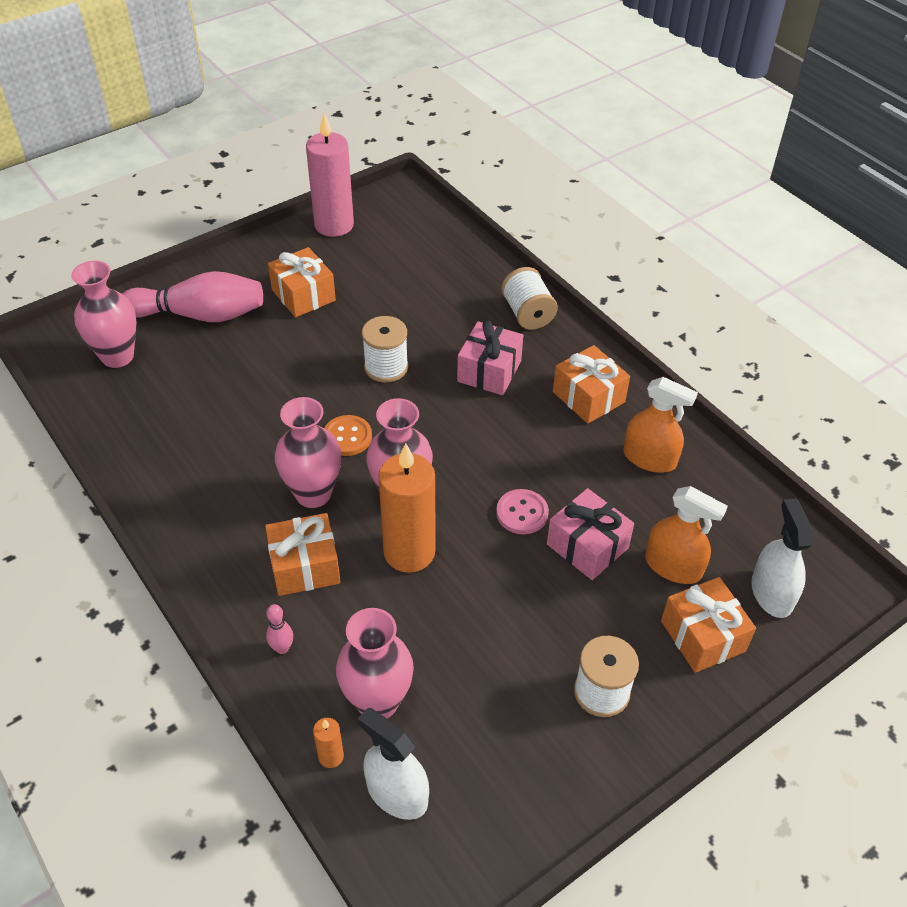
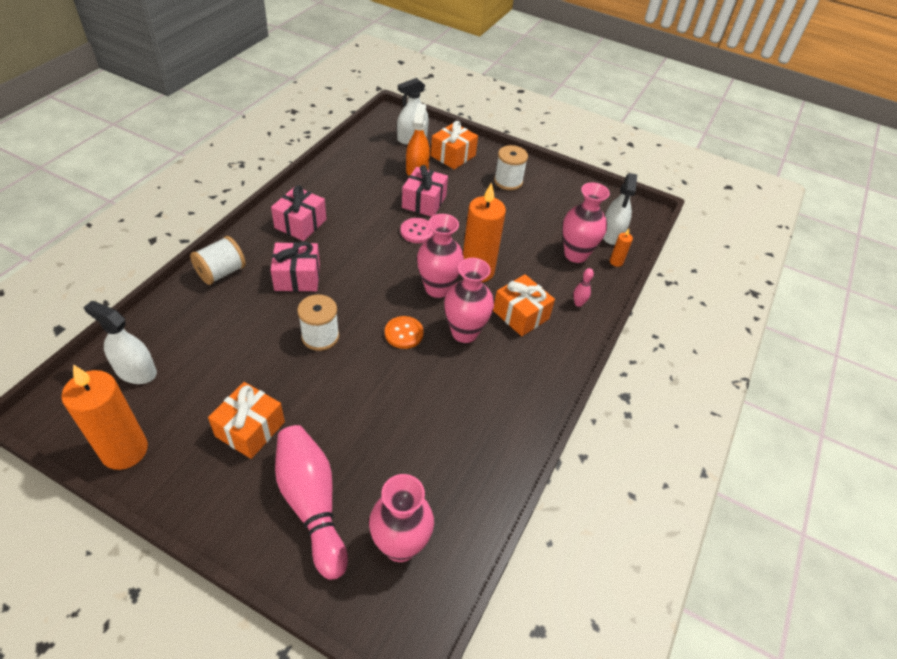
camera: 120 degrees left, 0 degrees up
pink candle [306,113,354,237] -> orange candle [61,365,148,470]
orange gift [553,345,630,424] -> pink gift [271,185,326,241]
orange spray bottle [623,377,698,473] -> none
none -> white spray bottle [83,301,157,384]

